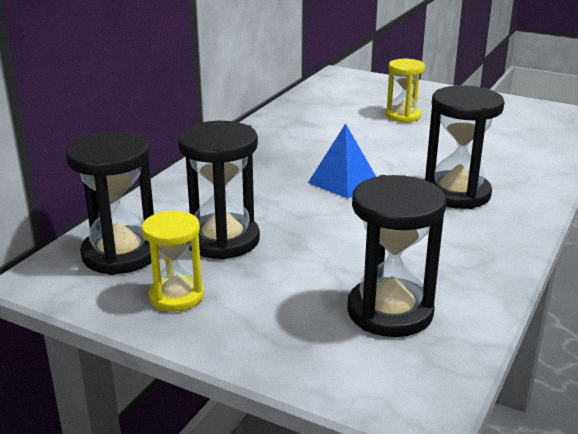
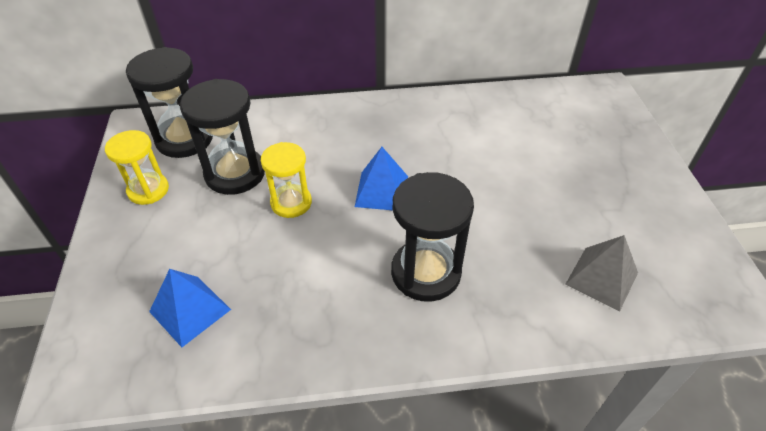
camera: 55 degrees right, 20 degrees up
black hourglass [347,175,446,337] -> blue pyramid [149,269,231,347]
yellow hourglass [386,59,425,123] -> yellow hourglass moved to [261,142,312,218]
none -> grey pyramid [565,235,638,312]

